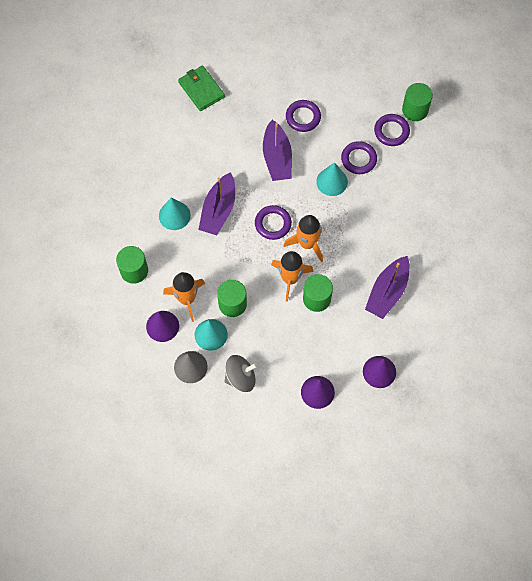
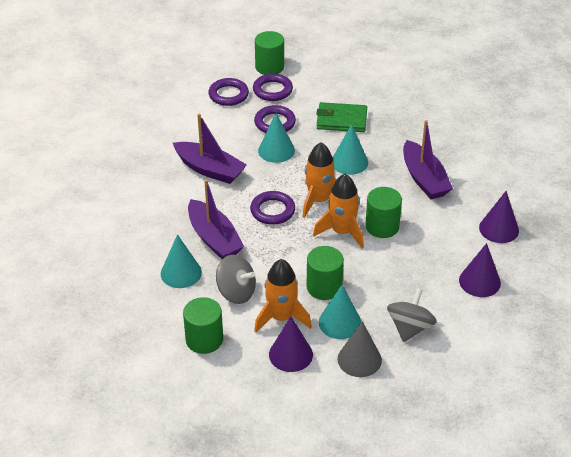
camera: 50 degrees left, 25 degrees down
green wallet [178,65,225,111] -> green wallet moved to [316,102,367,132]
purple ring [286,100,321,132] -> purple ring moved to [209,78,249,106]
none -> grey spinning top [216,255,256,304]
none -> turquoise cone [333,124,368,175]

